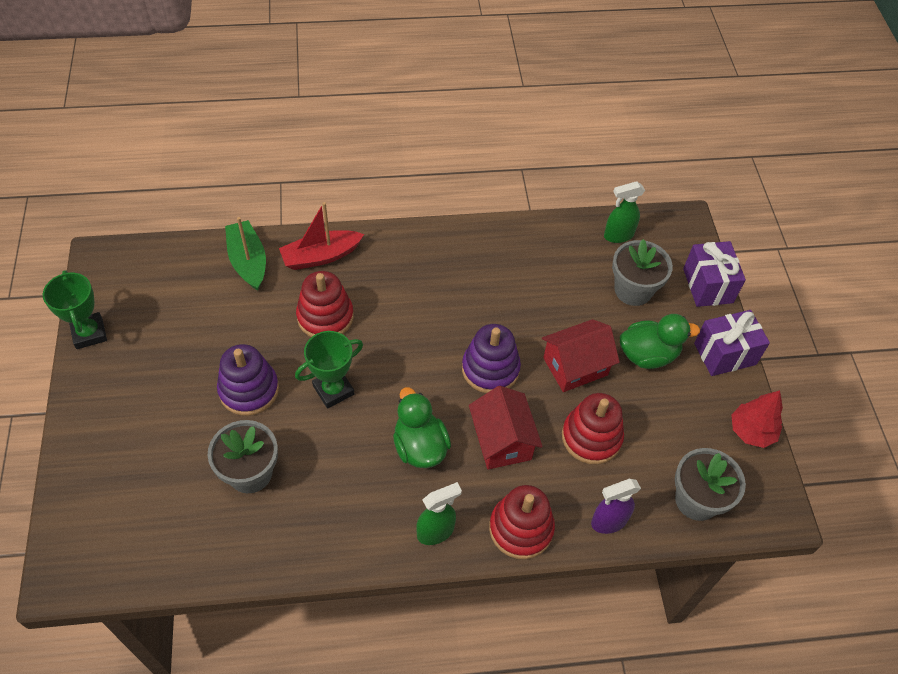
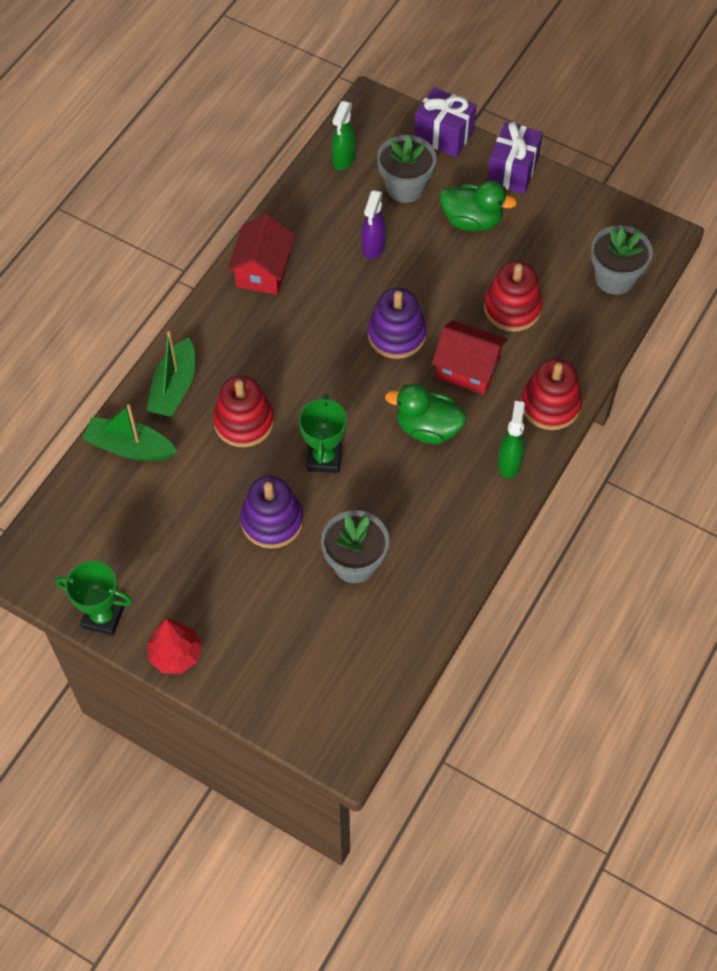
camera: 50 degrees left, 5 degrees up
red boat [279,202,364,270] -> green boat [146,331,195,417]
red house [542,319,620,392] -> red house moved to [228,214,295,295]
purple spray bottle [591,479,641,534] -> purple spray bottle moved to [361,190,386,259]
green duck [620,314,700,369] -> green duck turned 75 degrees clockwise [440,180,517,231]
red tree [731,390,783,448] -> red tree moved to [147,619,202,674]

